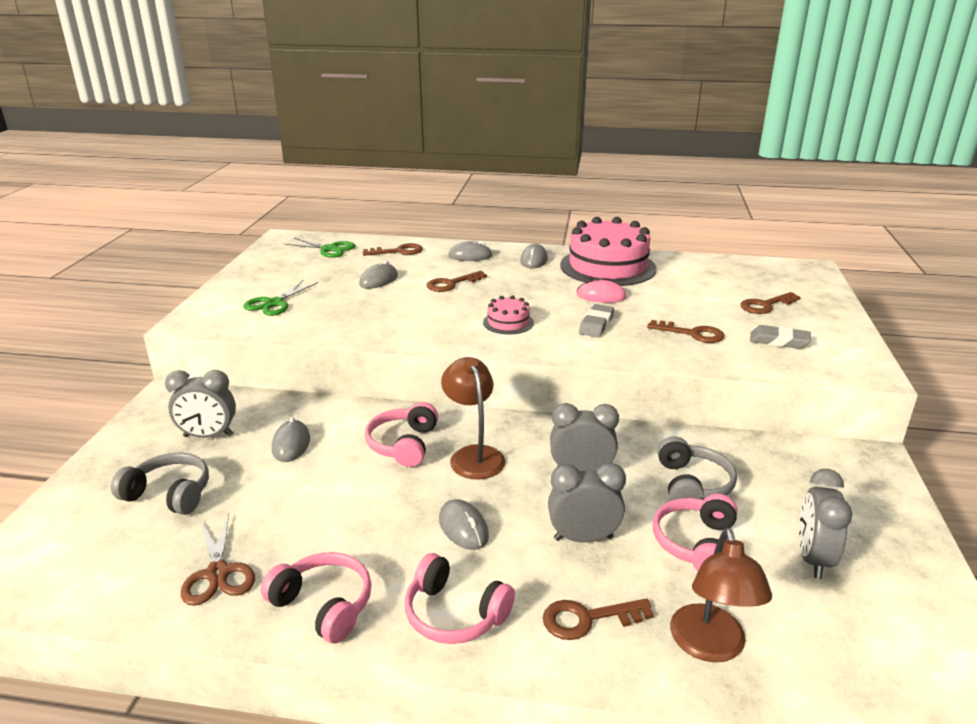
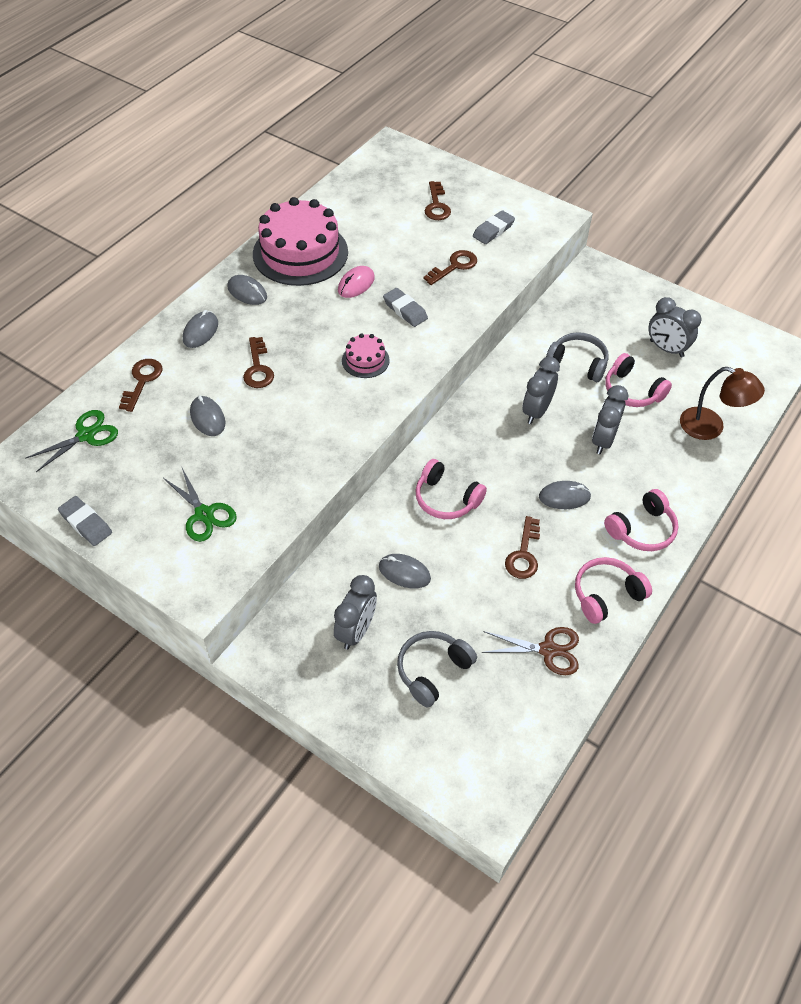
camera: 65 degrees left, 25 degrees up
brown lamp [441,357,505,479] -> none
brown key [543,598,654,640] -> brown key moved to [505,516,540,579]
none -> grey eraser [58,496,112,546]

